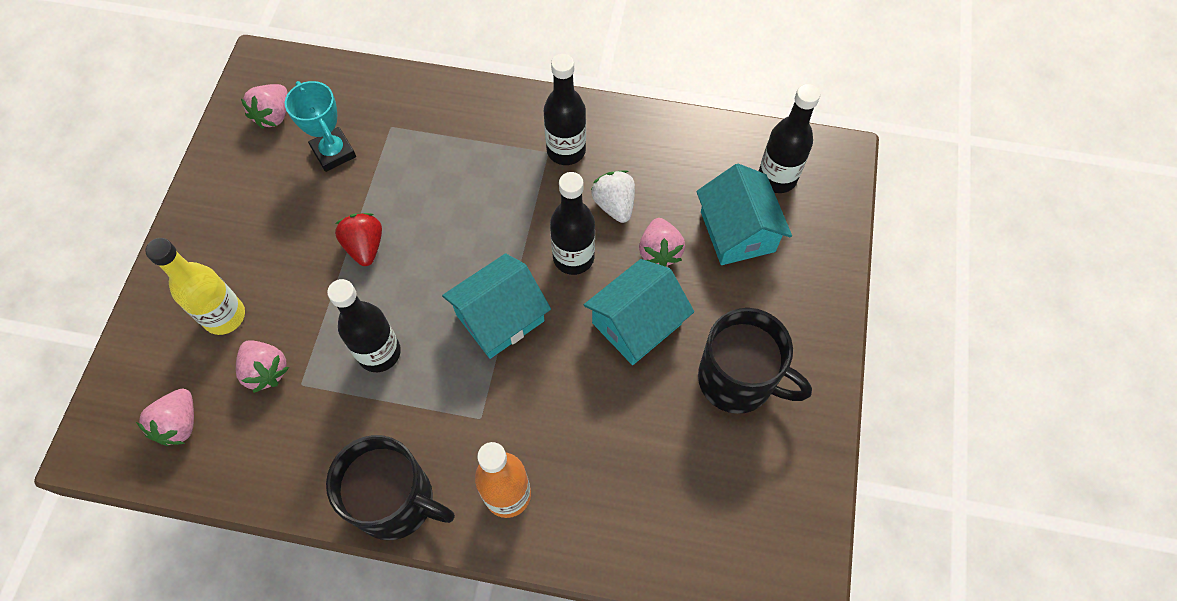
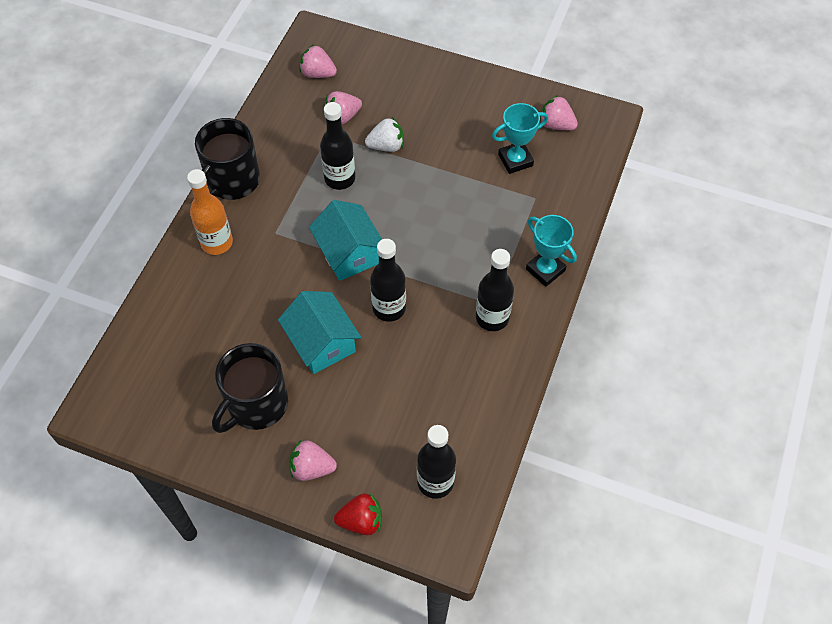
camera: 100 degrees right, 5 degrees down
yellow bottle [145,238,245,335] -> none
red strawberry [335,213,382,266] -> red strawberry moved to [334,493,382,535]
white strawberry [591,170,635,223] -> white strawberry moved to [365,117,404,152]
pink strawberry [639,218,685,267] -> pink strawberry moved to [289,440,337,481]
turquoise house [696,163,792,265] -> none
none -> turquoise trophy [526,215,577,287]

